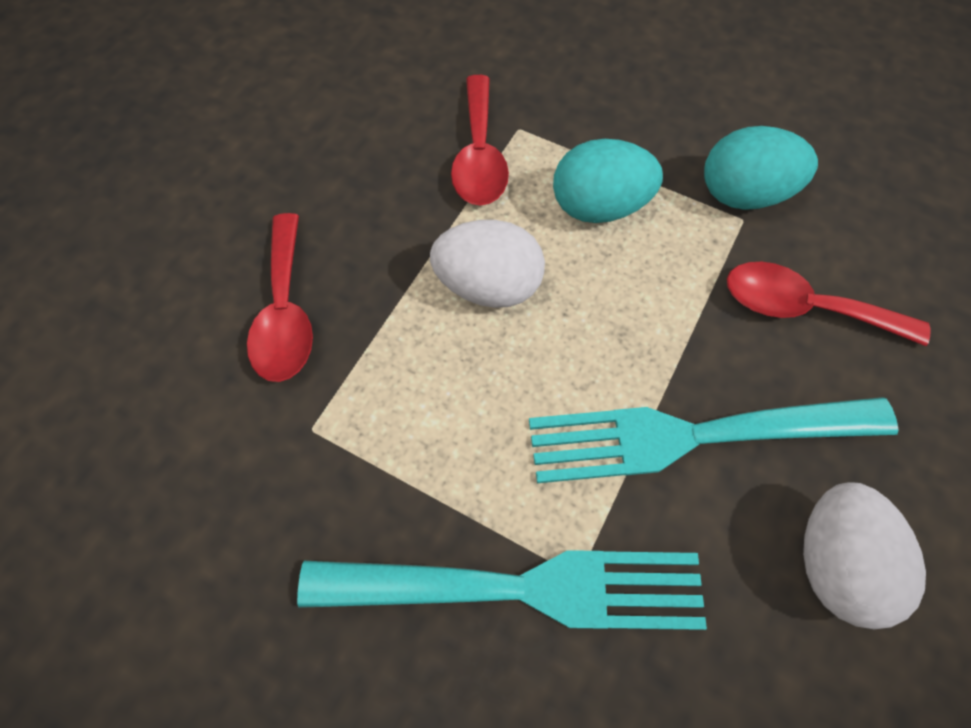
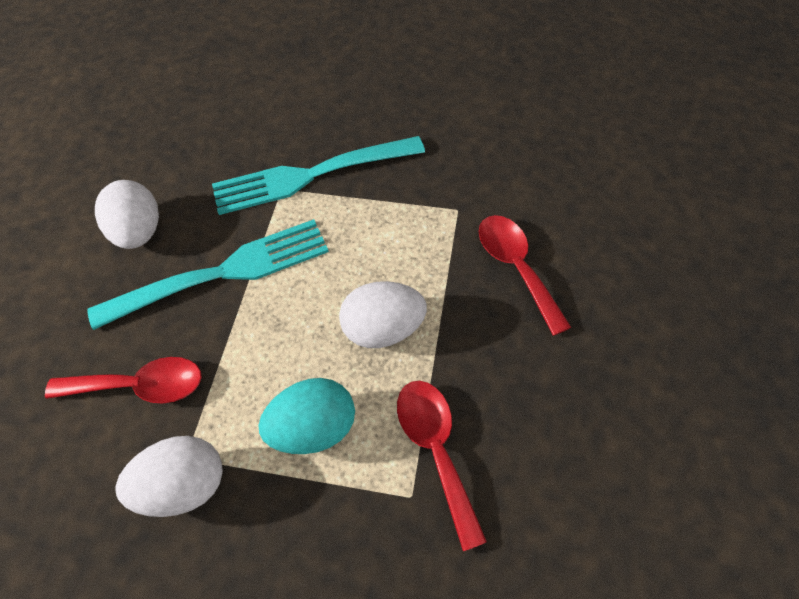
camera: 165 degrees right, 5 degrees down
turquoise egg [704,126,818,210] -> white egg [115,436,223,517]

